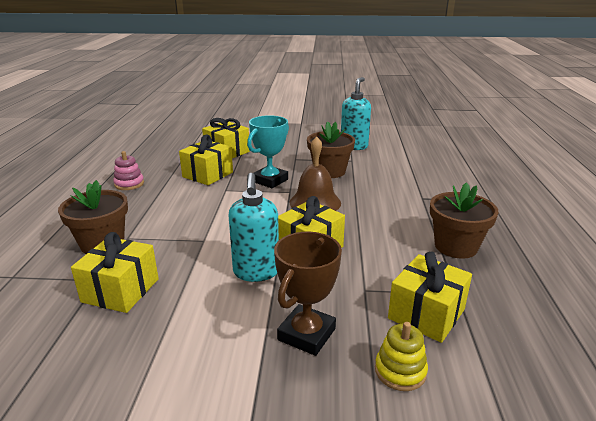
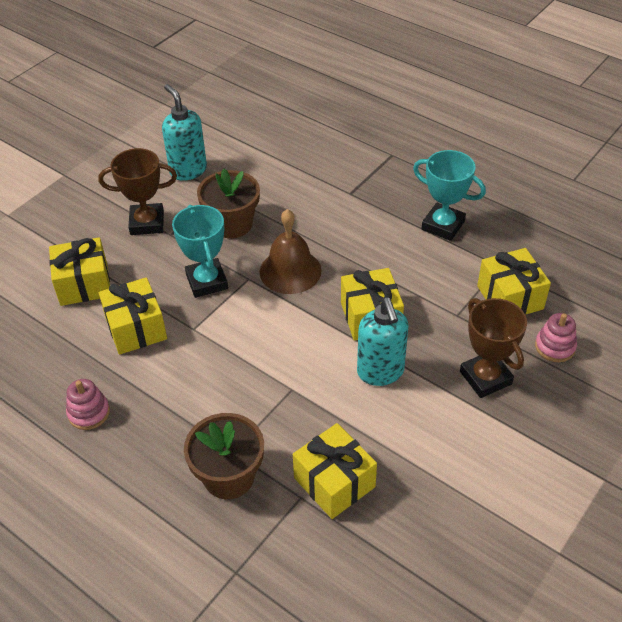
camera: 55 degrees left, 20 degrees up
turquoise soap dispenser [228,173,279,282] -> turquoise soap dispenser turned 45 degrees clockwise [357,298,409,386]
yellow stacking toy [375,322,428,391] -> pink stacking toy [535,313,577,362]
brown flower pot [430,182,498,259] -> turquoise trophy [413,150,486,241]
none -> brown trophy [98,148,177,235]

